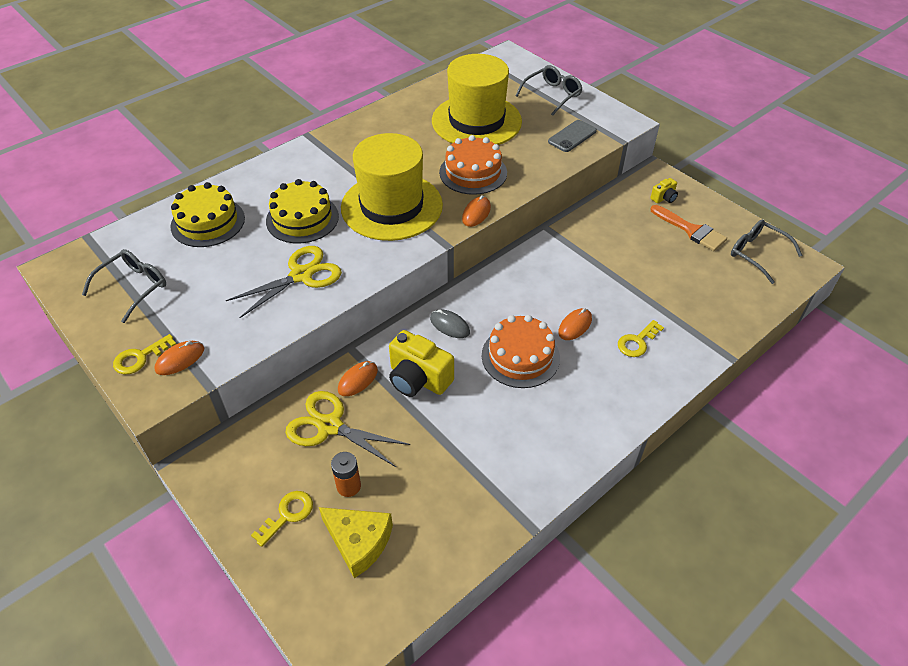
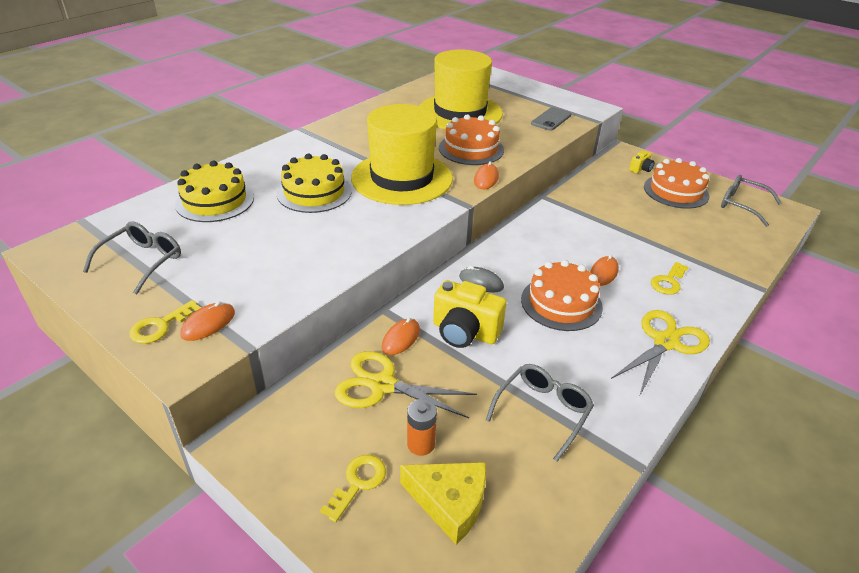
camera: 10 degrees left, 10 degrees down
yellow scissors [226,246,342,318] -> yellow scissors moved to [611,310,710,397]
grey glasses [515,65,582,116] -> grey glasses moved to [486,364,594,461]
orange brush [651,205,727,251] -> orange cake [644,158,709,209]

